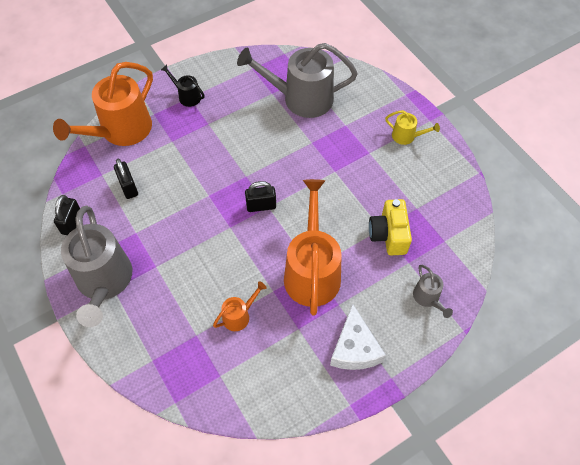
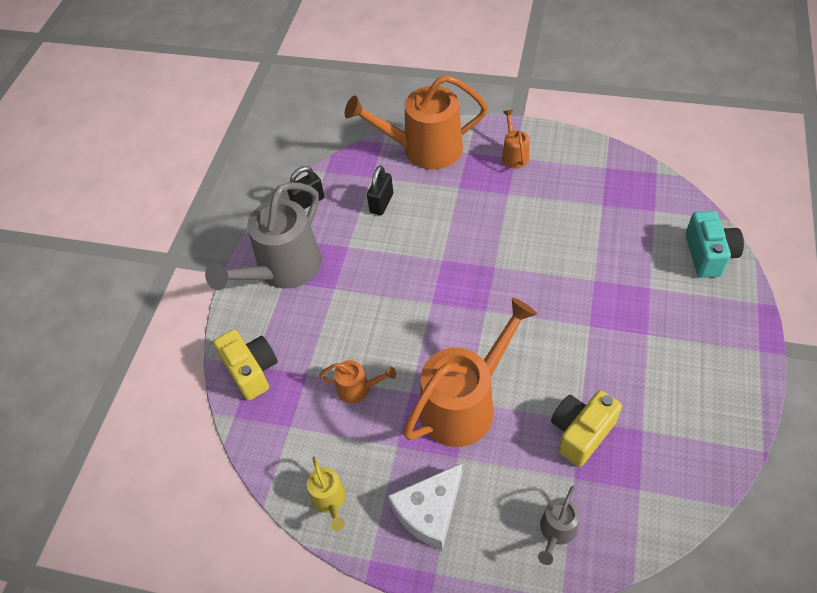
camera: 50 degrees right, 5 degrees down
black watering can [161,65,205,107] -> orange watering can [502,110,529,169]
grey watering can [237,43,358,118] -> none
black padlock [245,181,276,212] -> none
yellow watering can [385,110,440,145] -> yellow watering can moved to [307,456,346,531]
none -> yellow camera [213,329,278,401]
none -> turquoise camera [685,211,744,278]

